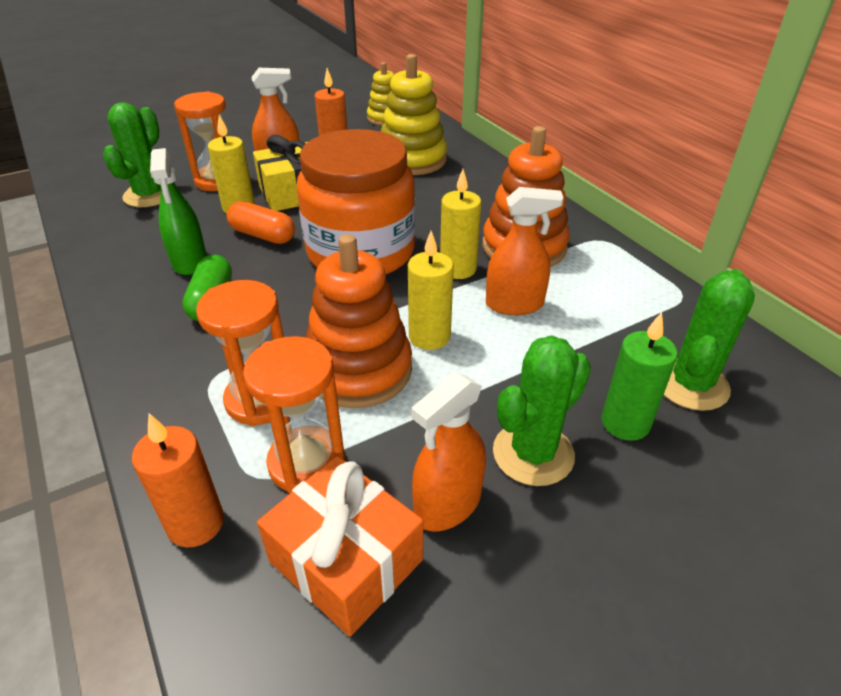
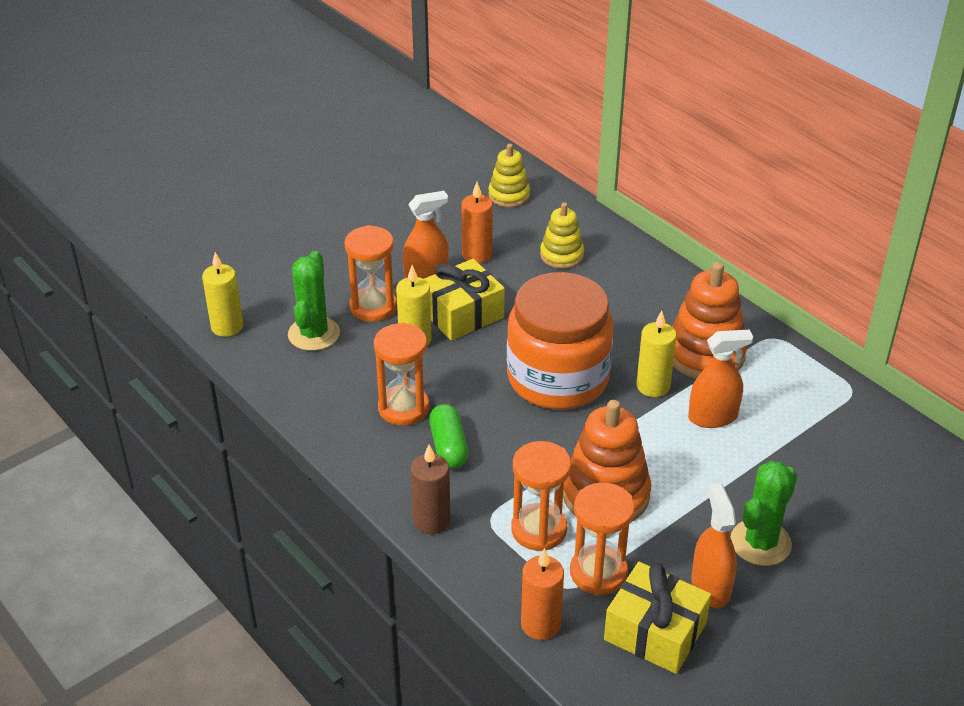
camera: 10 degrees left, 0 degrees up
green spray bottle [150,148,207,275] -> orange hourglass [374,323,429,426]
orange capsule [227,201,295,244] -> none
orange gift [257,456,423,637] -> yellow gift [604,562,711,674]
yellow stacking toy [381,54,447,175] -> yellow stacking toy [540,202,584,269], size x0.60
yellow candle [408,231,454,350] -> yellow candle moved to [202,252,243,337]
orange spray bottle [412,372,486,532] -> orange spray bottle turned 135 degrees clockwise [691,483,737,608]
green candle [601,312,678,441] -> none
green cactus [664,269,755,411] -> none
none -> brown candle [411,445,450,534]

